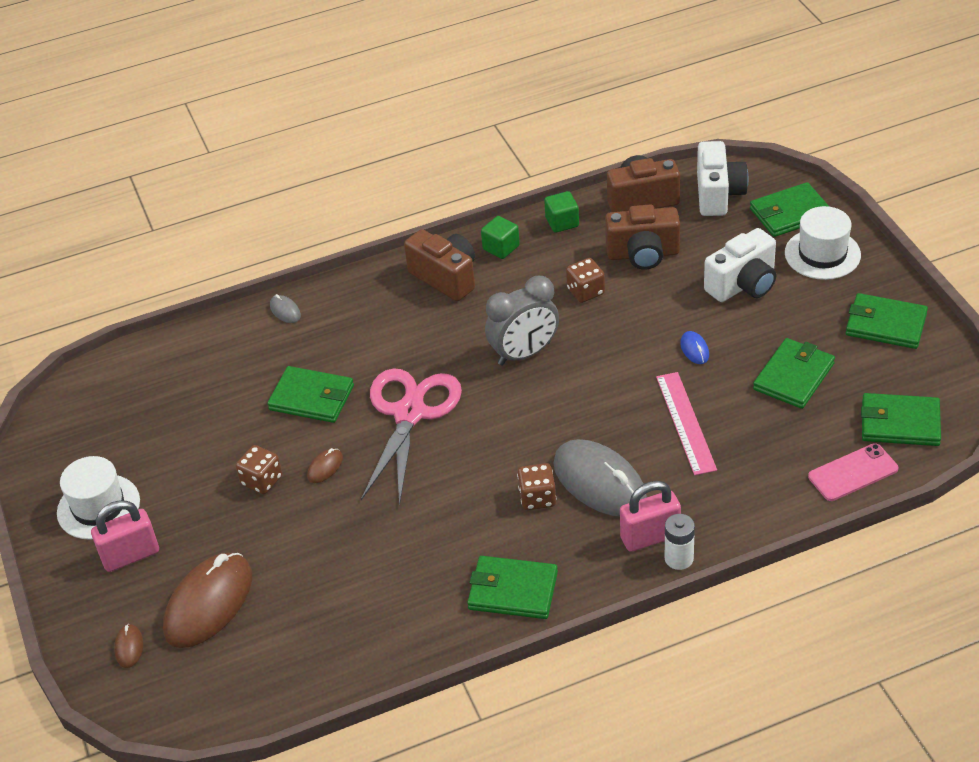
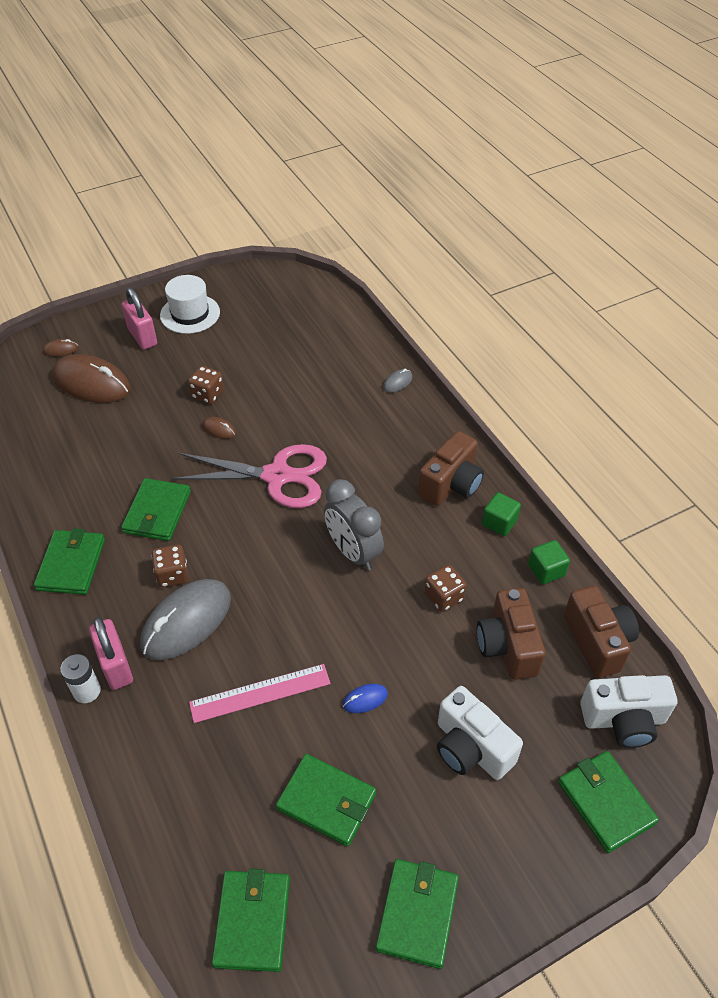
camera: 80 degrees right, 5 degrees up
green wallet [267,366,354,423] -> green wallet moved to [121,478,191,541]
white hat [785,206,861,280] -> none
pink phone [808,443,898,501] -> none

